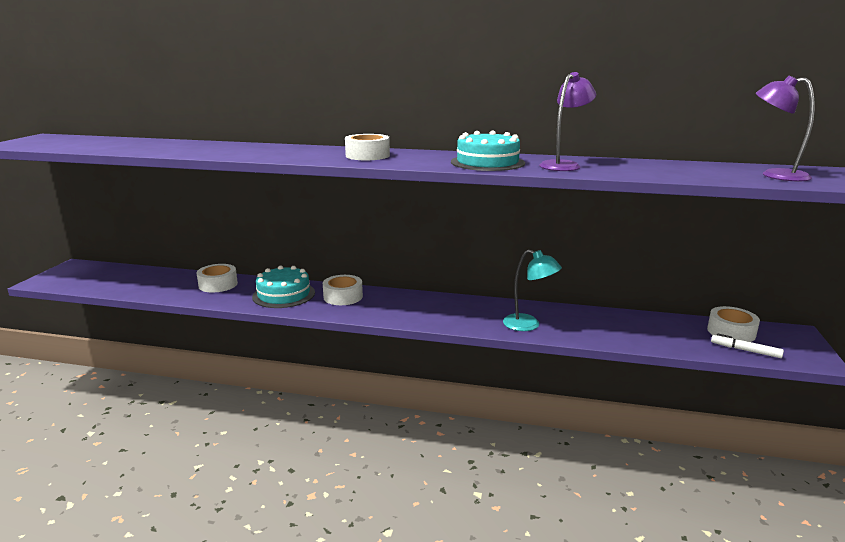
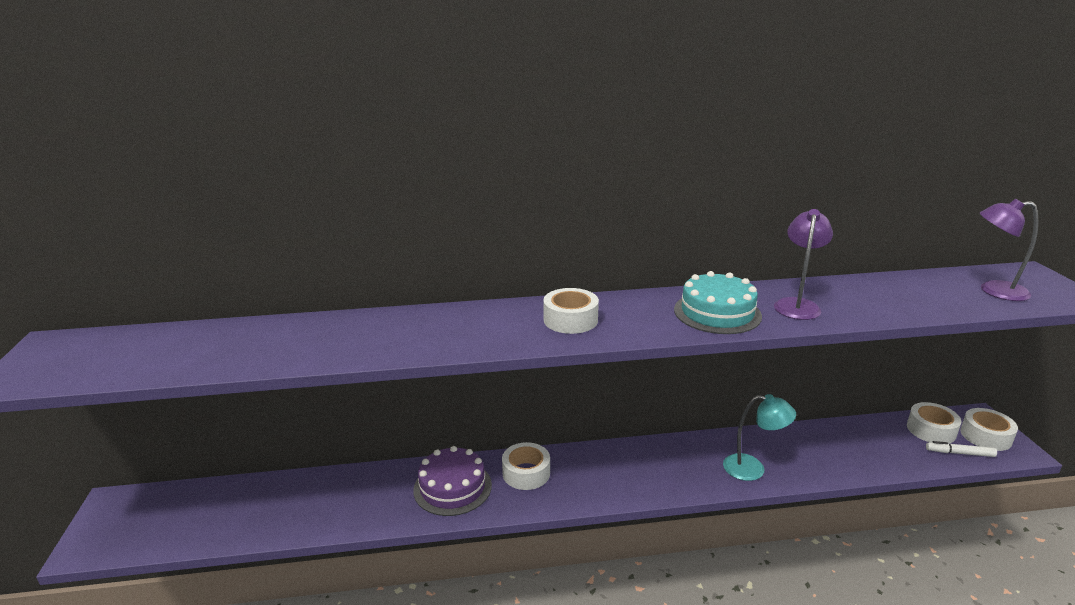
camera: 20 degrees left, 5 degrees up
white tape [196,264,238,292] -> white tape moved to [960,408,1018,451]
turquoise cake [252,265,315,308] -> purple cake [413,446,492,516]

